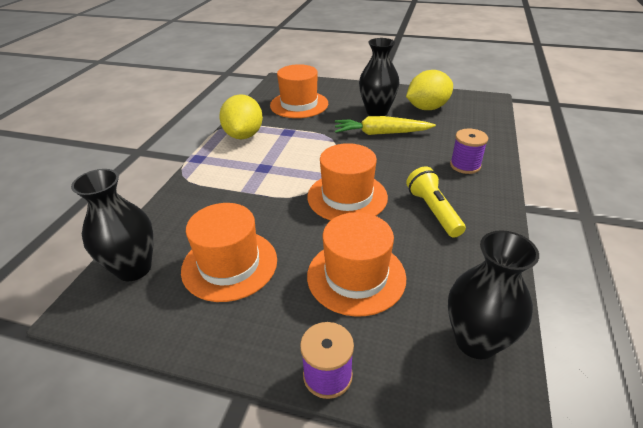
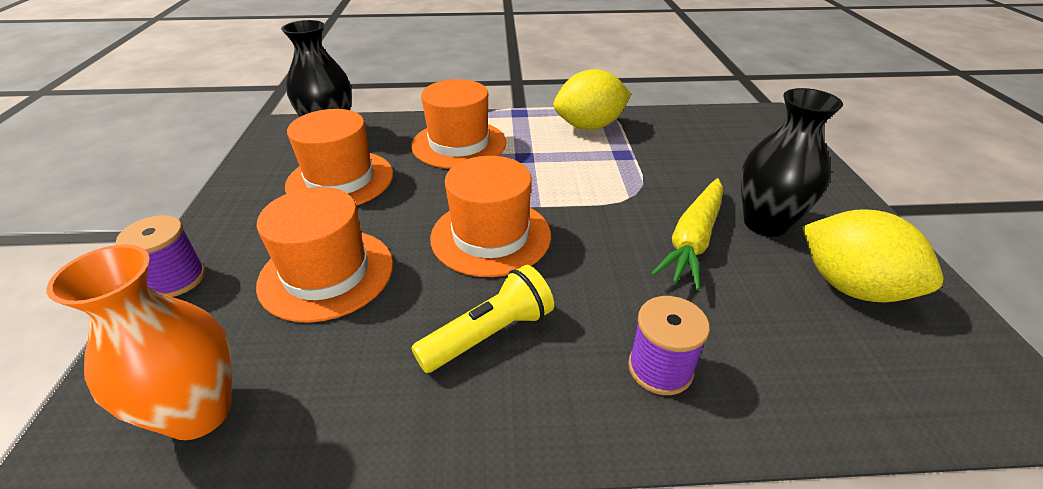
camera: 70 degrees right, 0 degrees up
orange hat [270,64,328,118] -> orange hat moved to [411,79,506,169]
yellow carrot [335,116,436,135] -> yellow carrot turned 135 degrees counterclockwise [651,178,723,290]
black vase [448,230,539,359] -> orange vase [46,244,232,440]

